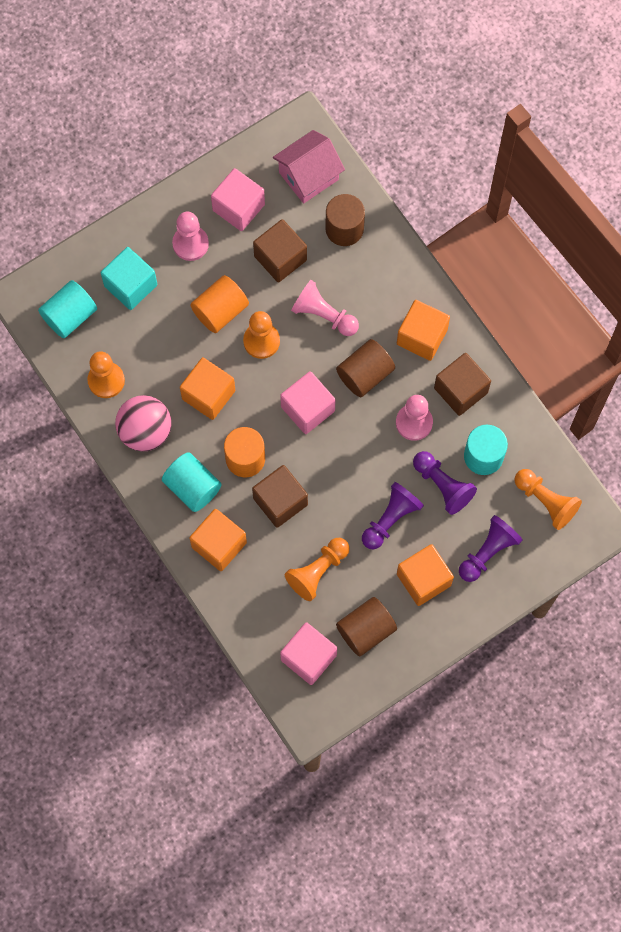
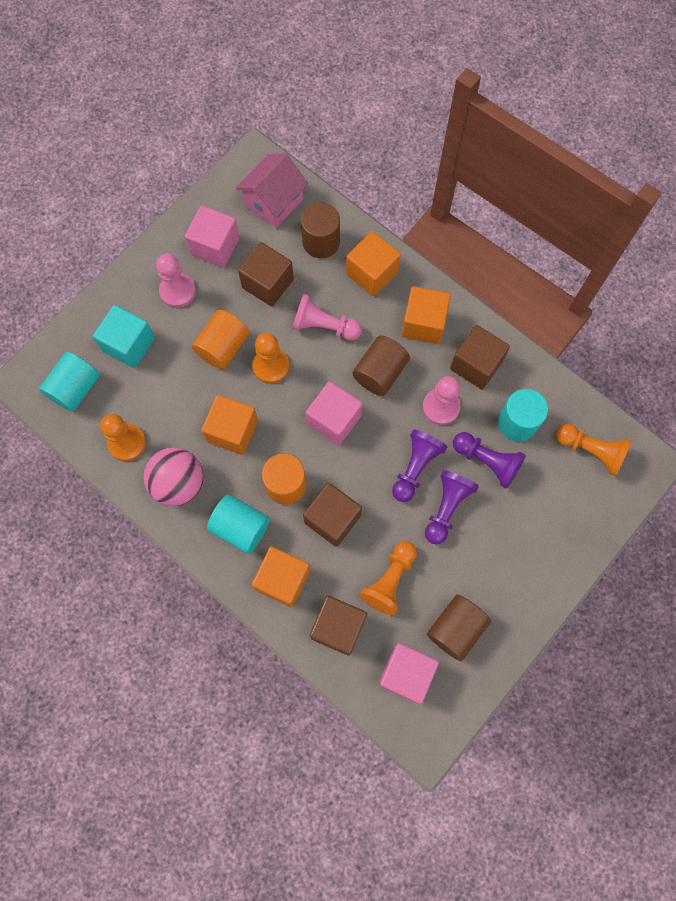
camera: 15 degrees left, 0 degrees up
orange cube [397,544,454,606] -> orange cube moved to [346,231,401,296]
purple pawn [459,515,523,582] -> purple pawn moved to [392,430,447,502]
none -> brown cube [310,596,367,656]

